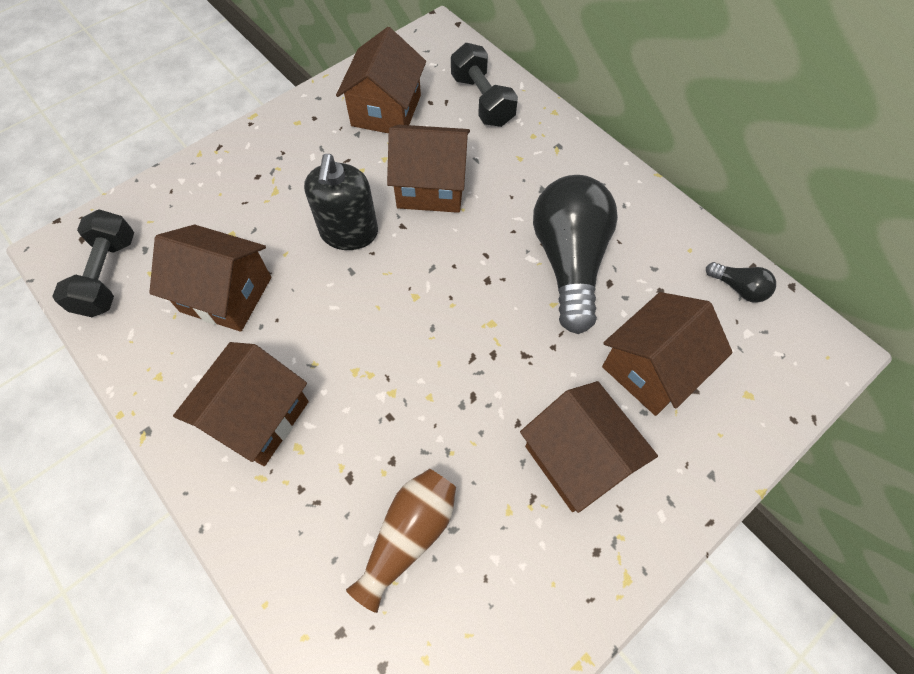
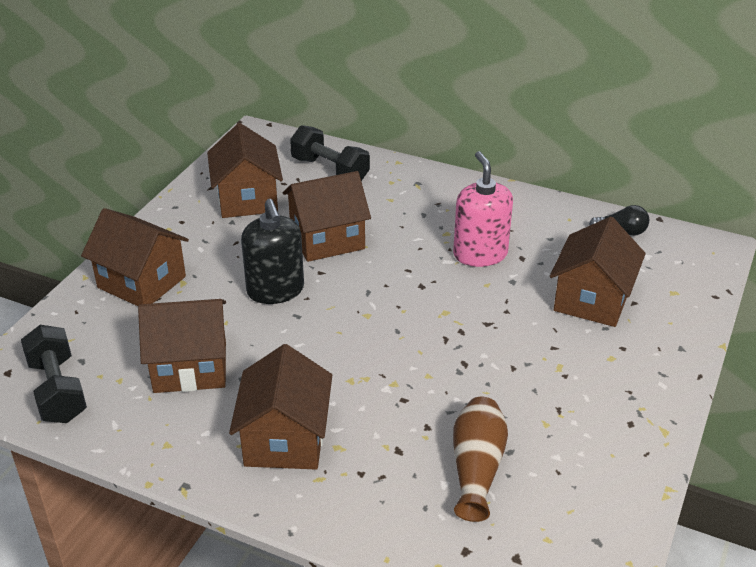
camera: 25 degrees left, 25 degrees down
brown house [520,381,658,513] -> brown house moved to [81,208,189,306]
black light bulb [533,175,618,334] -> pink soap dispenser [453,151,513,267]

